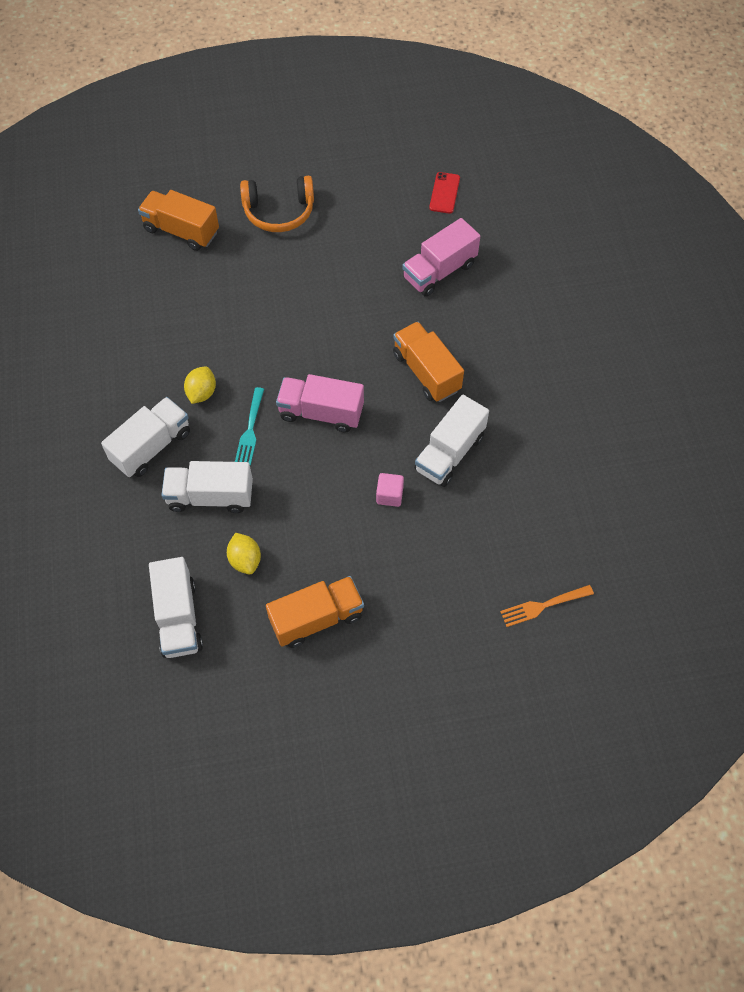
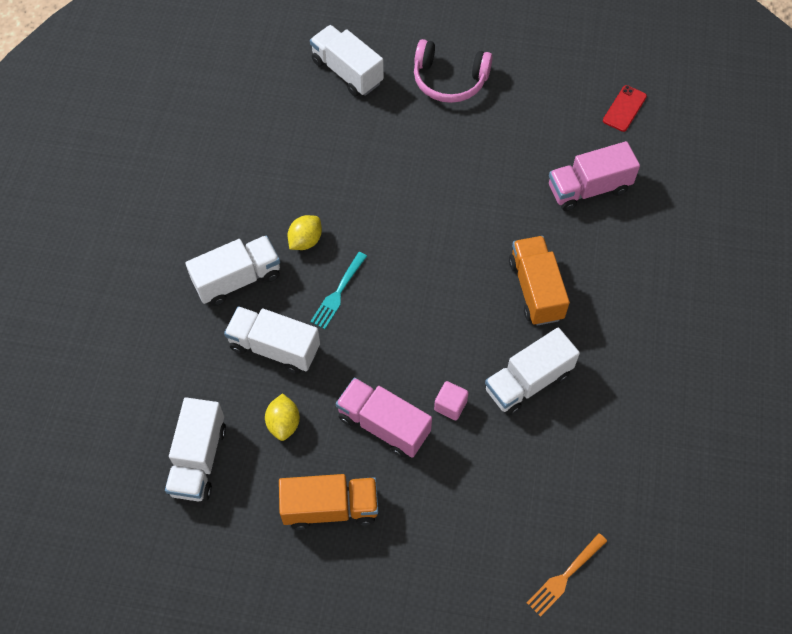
camera: 20 degrees right, 0 degrees up
orange truck [138,190,219,251] -> white truck [310,25,384,97]
orange headphones [240,176,314,232] -> pink headphones [414,39,493,103]
pink truck [276,374,364,433] -> pink truck moved to [336,378,432,458]
orange fork [500,585,594,627] -> orange fork turned 45 degrees counterclockwise [527,533,607,617]

